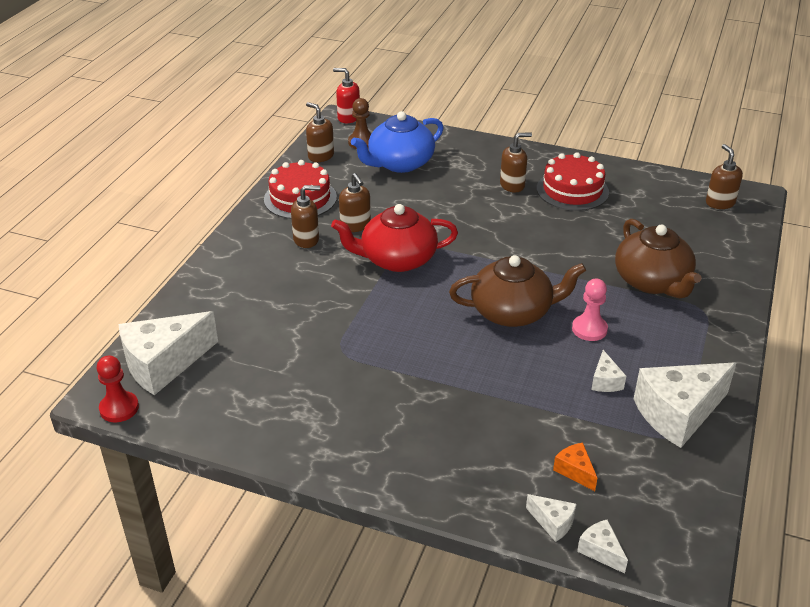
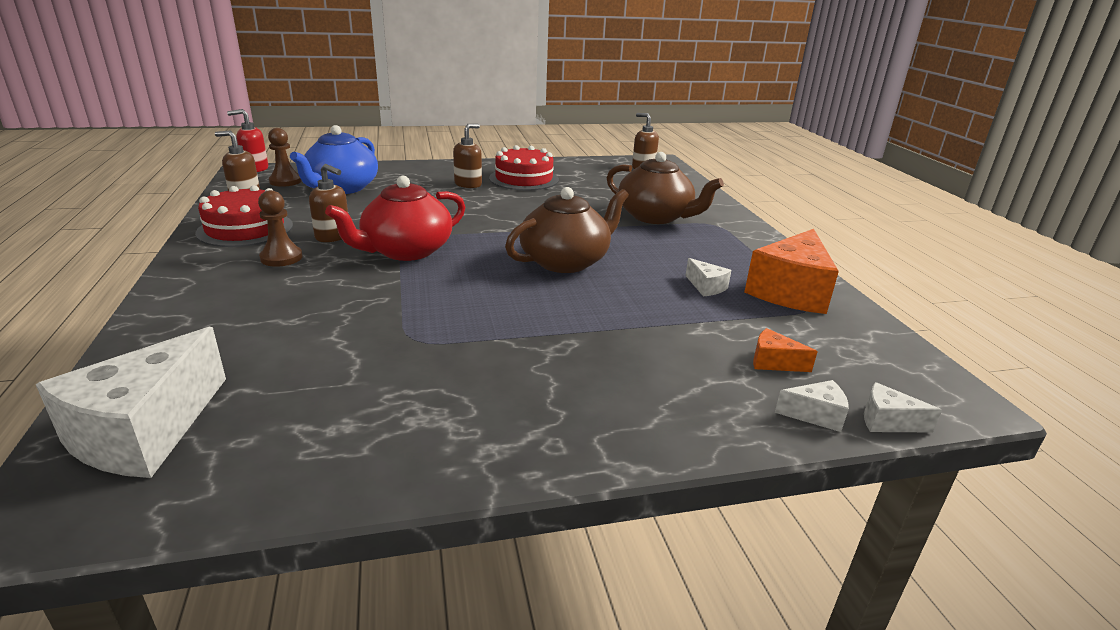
camera: 35 degrees left, 10 degrees down
red pawn [97,355,139,422] -> none
brown soap dispenser [291,185,320,248] -> brown pawn [258,190,303,267]
pink pawn [572,279,608,341] -> none
white cheese [634,362,736,448] -> orange cheese [744,229,839,314]

